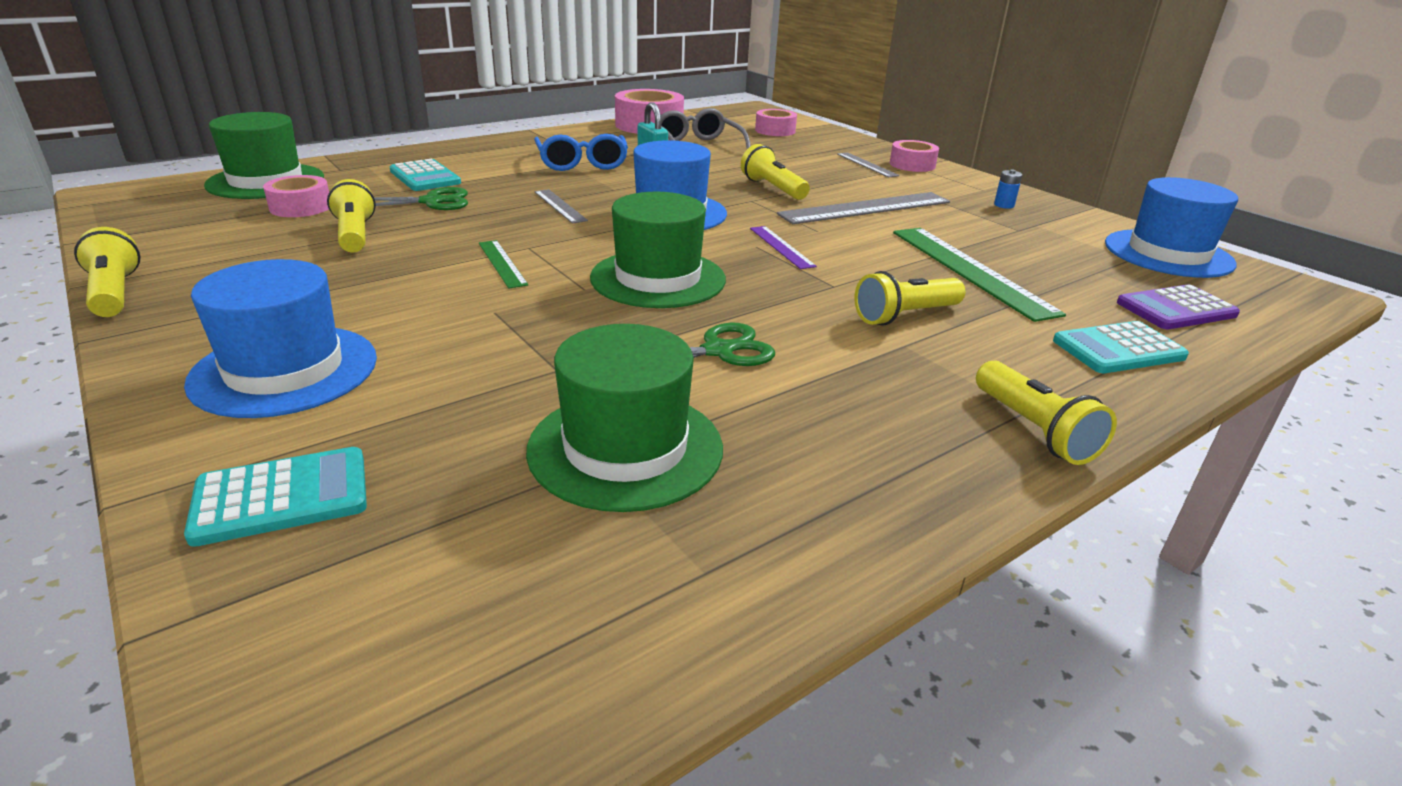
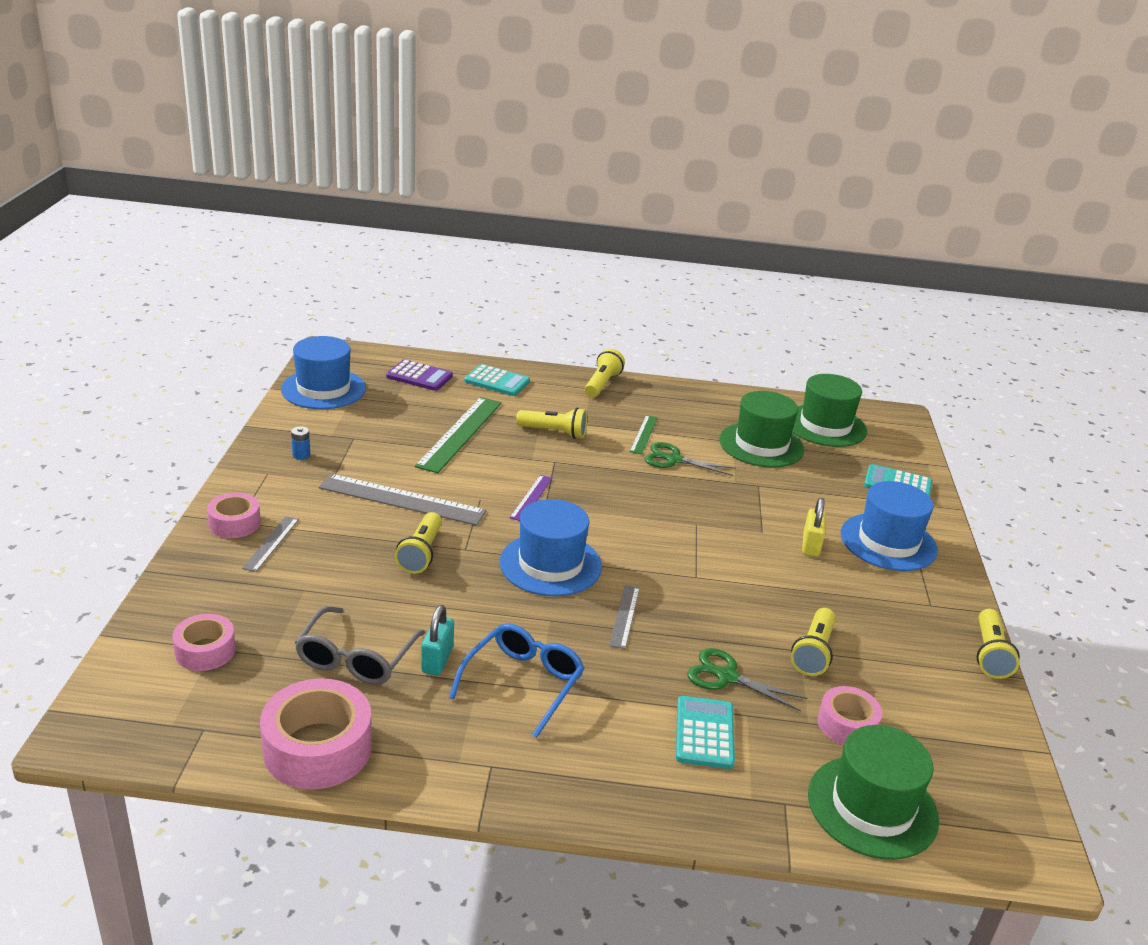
camera: 140 degrees left, 0 degrees up
green ruler [479,240,528,289] -> green ruler moved to [630,415,658,454]
green hat [590,192,726,308] -> green hat moved to [792,374,867,447]
none -> yellow padlock [802,498,826,557]

